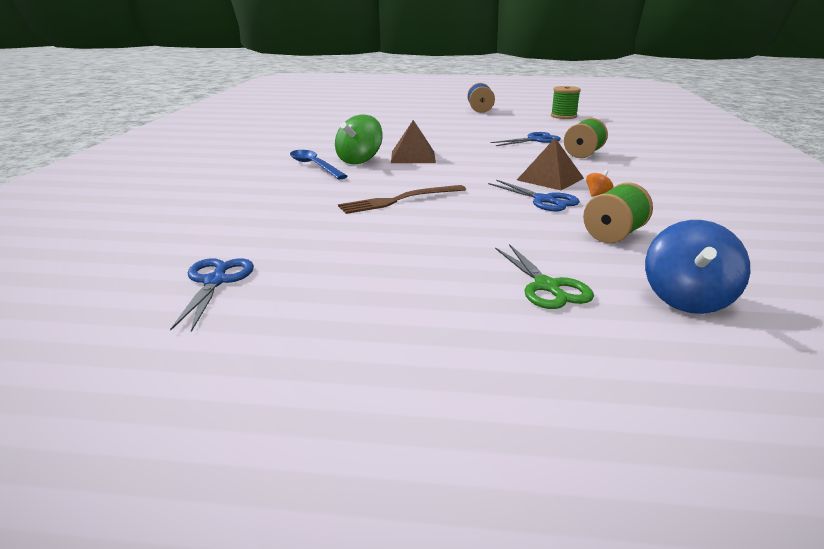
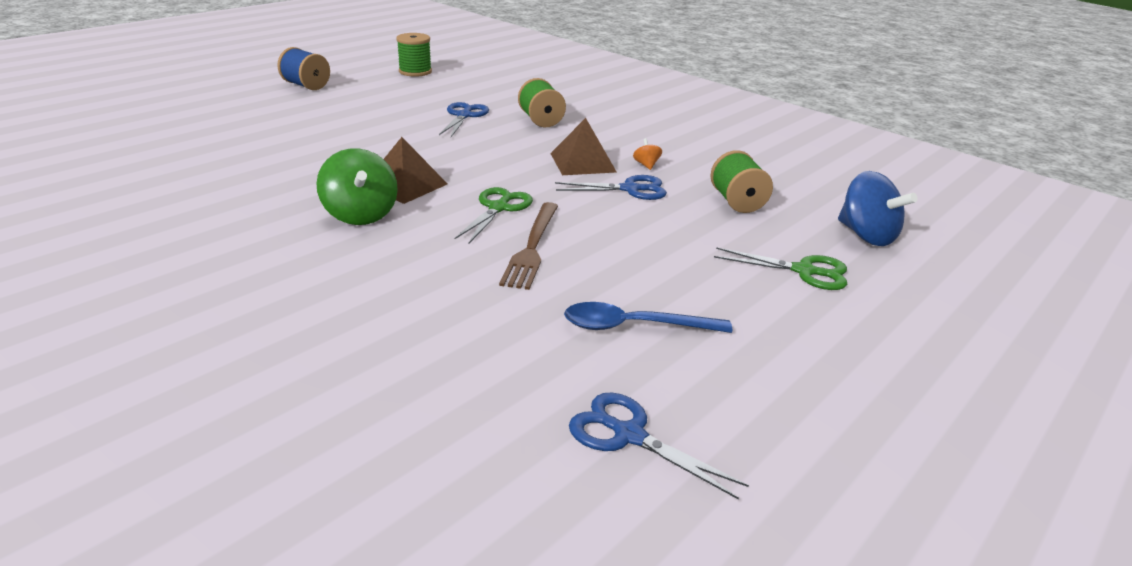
camera: 55 degrees left, 5 degrees up
blue spoon [290,150,348,180] -> blue spoon moved to [564,302,732,333]
none -> green scissors [454,187,533,243]

